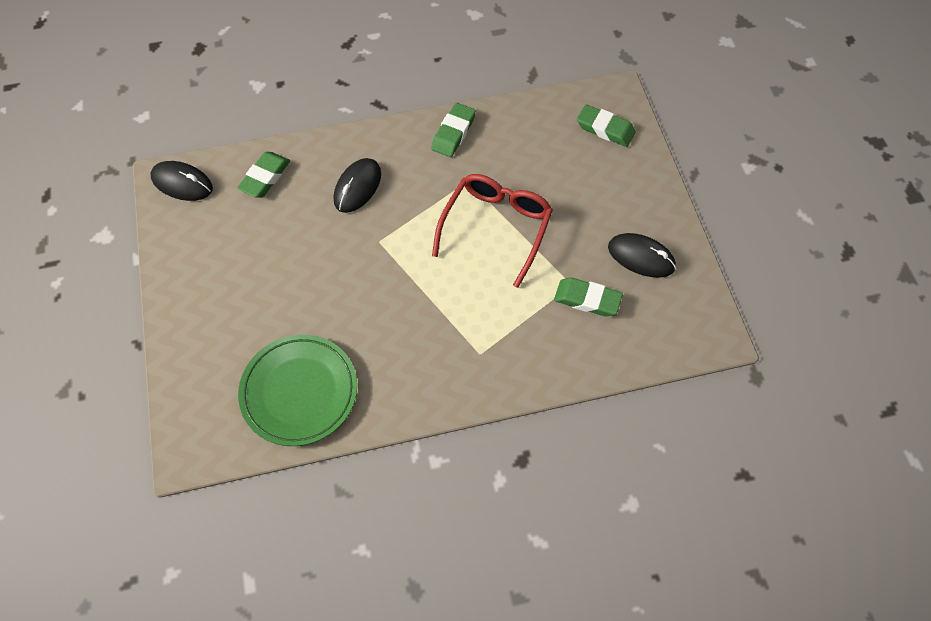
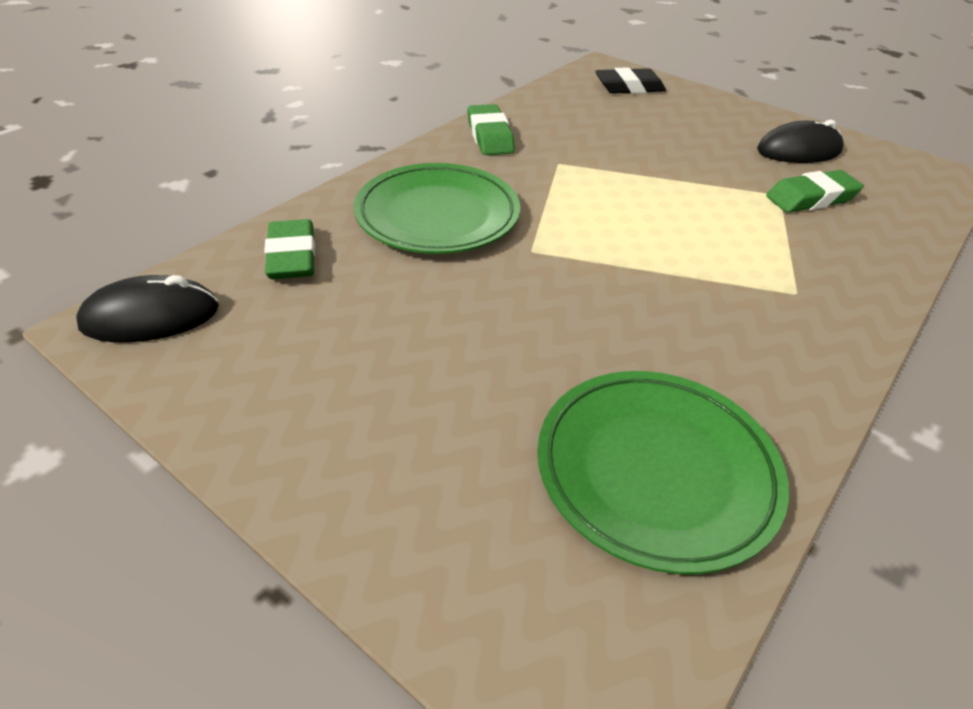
camera: 40 degrees left, 20 degrees down
black mouse [334,158,381,213] -> green plate [354,163,520,254]
red glasses [432,174,553,288] -> none
green eraser [577,104,636,147] -> black eraser [595,67,666,94]

